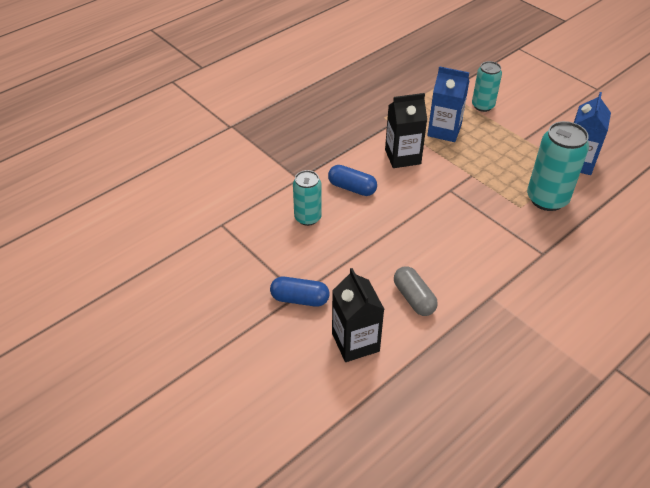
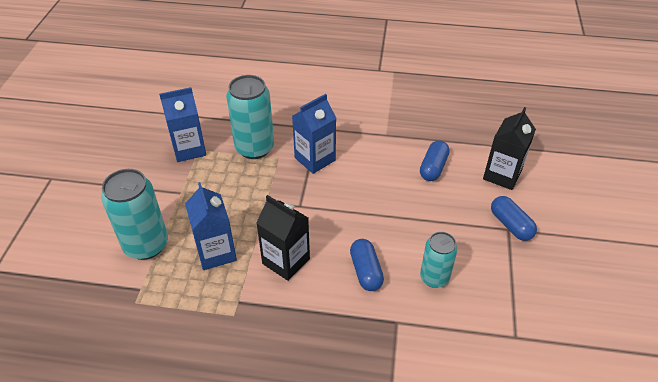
camera: 130 degrees left, 0 degrees up
grey capsule [394,266,438,316] -> blue capsule [420,140,450,181]
turquoise can [472,61,502,112] -> turquoise can [101,169,168,260], size x1.60
none -> blue carton [292,94,337,174]

